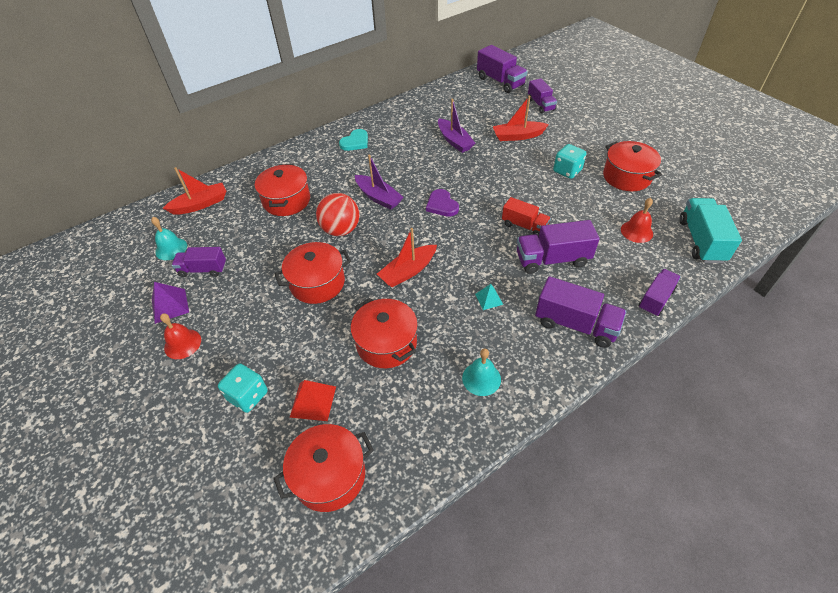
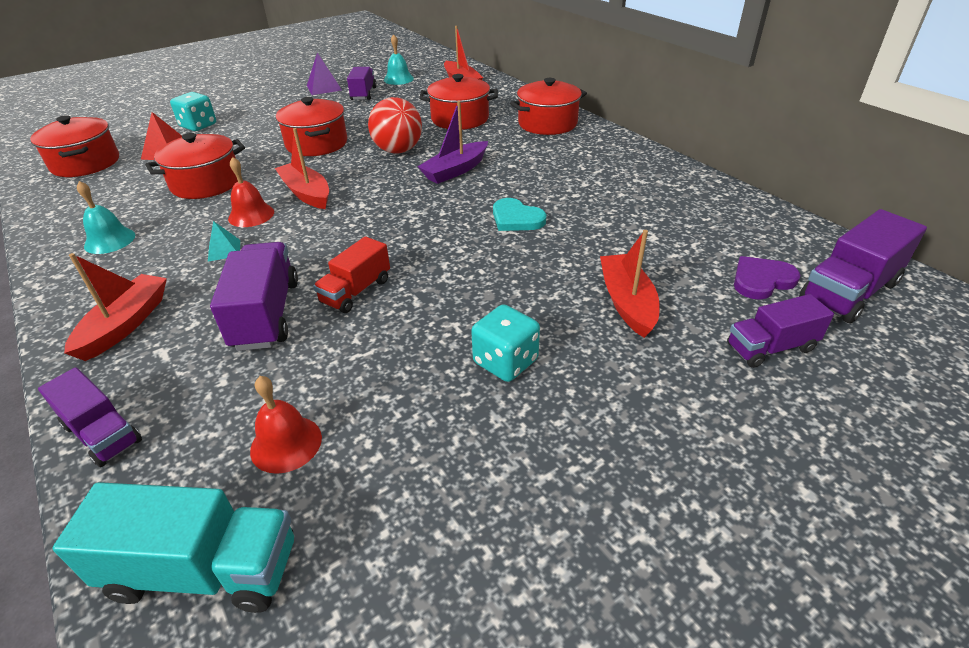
camera: 90 degrees right, 10 degrees down
red bell [160,313,201,359] -> red bell moved to [228,157,274,227]
turquoise heart [339,129,368,151] -> turquoise heart moved to [493,198,546,231]
purple heart [426,189,459,217] -> purple heart moved to [734,256,800,300]
purple boat [438,99,475,153] -> none
purple truck [535,276,626,348] -> red boat [64,253,167,361]
red pot [603,141,662,191] -> red pot moved to [510,78,587,135]

